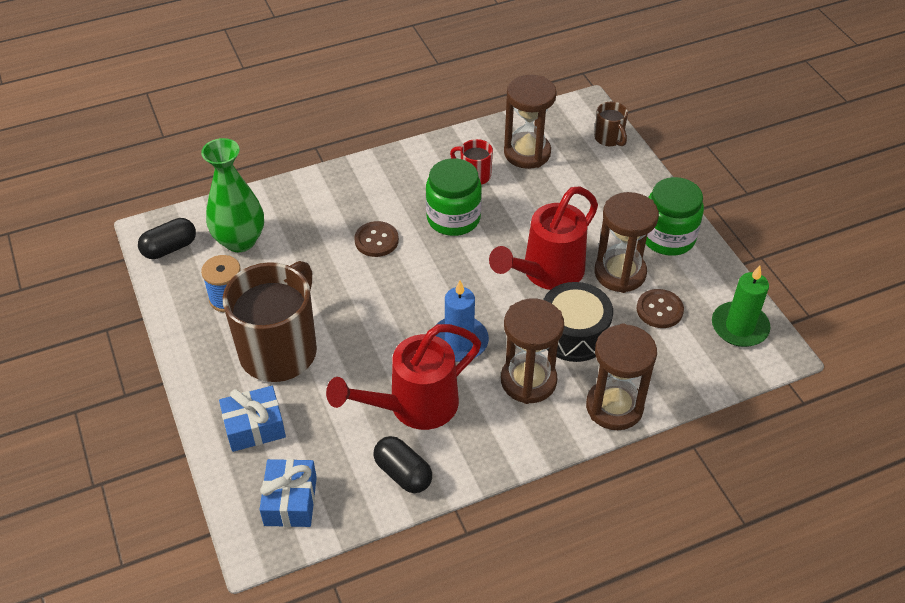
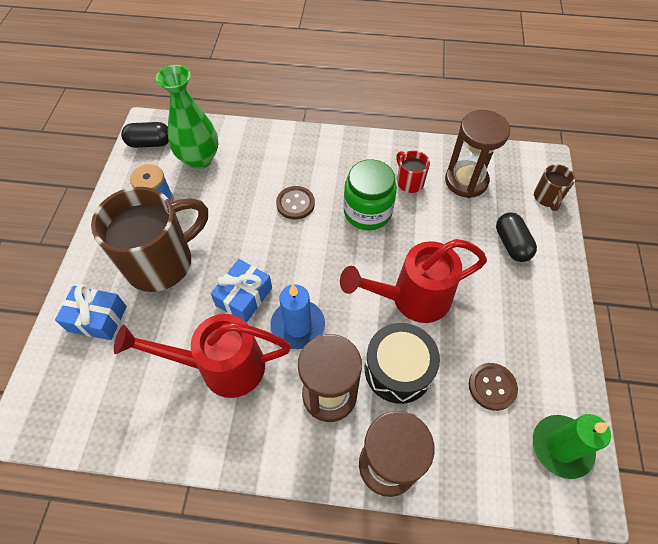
camera: 30 degrees right, 10 degrees up
blue gift [259,459,317,527] -> blue gift moved to [210,259,272,323]
black capsule [373,436,432,493] -> black capsule moved to [496,212,537,262]
brown hourglass [595,192,659,293] -> none
green jar [646,177,704,256] -> none

